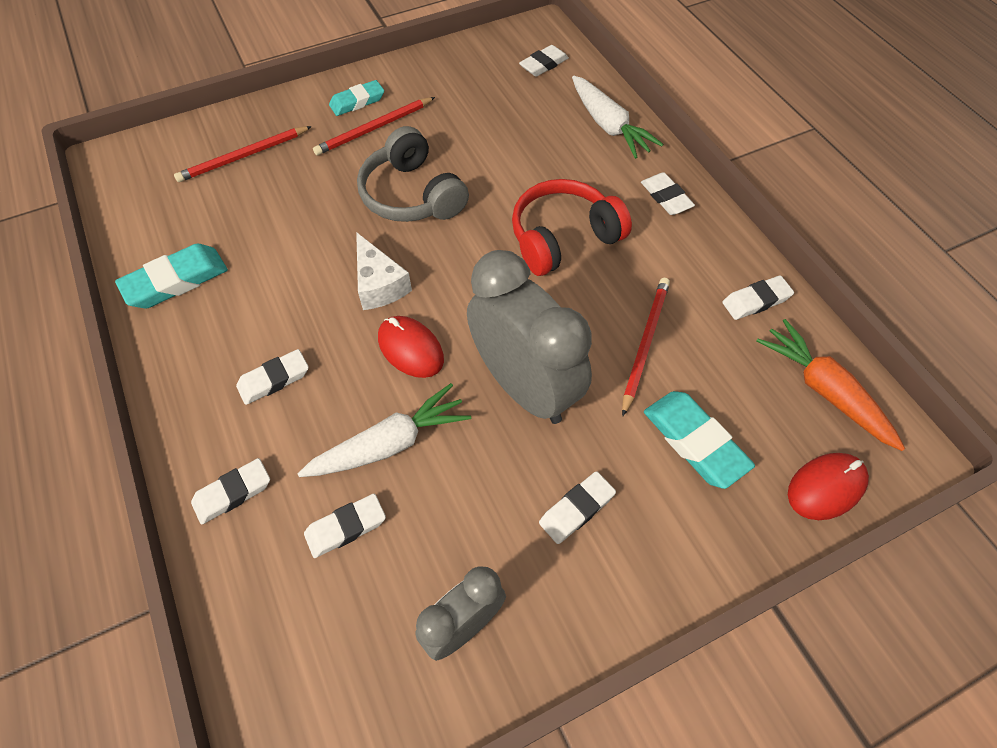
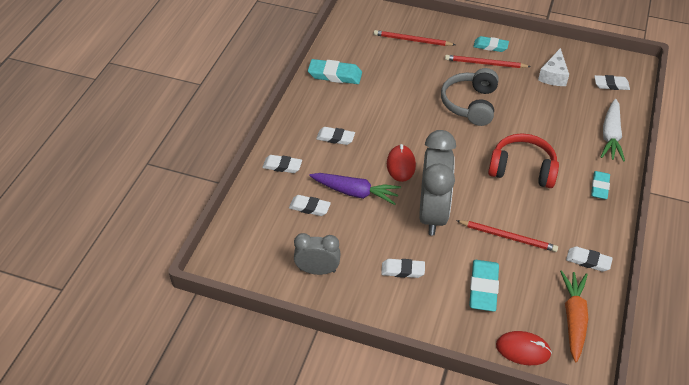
camera: 45 degrees right, 10 degrees down
white carrot [298,383,471,477] -> purple carrot [309,173,401,205]
white cheese [356,232,412,310] -> white cheese moved to [538,48,569,86]
red pencil [622,278,670,416] -> red pencil turned 45 degrees clockwise [456,220,558,252]
white eraser [641,172,695,215] -> turquoise eraser [591,171,610,199]

